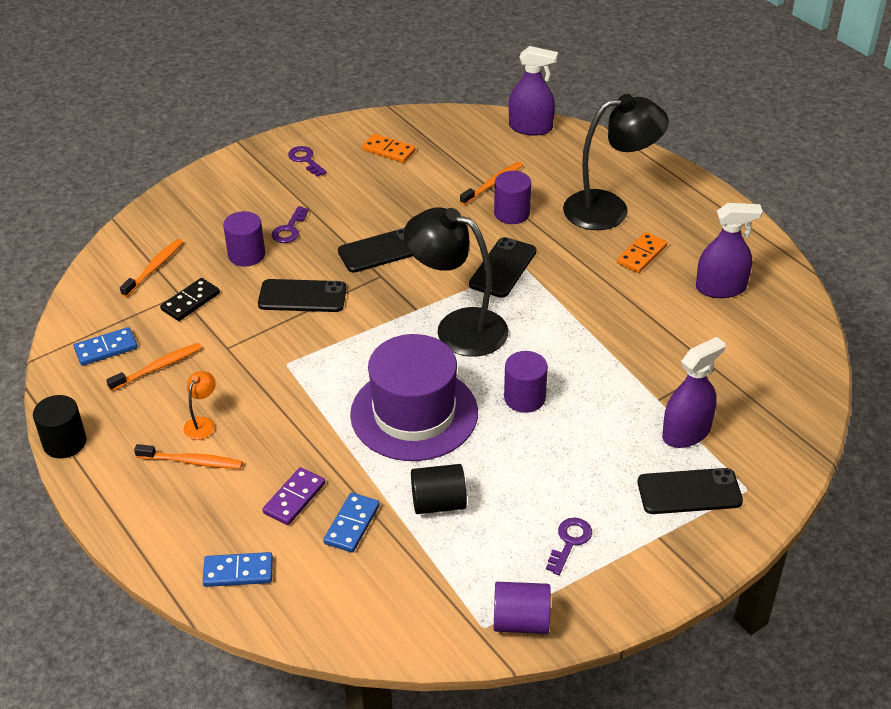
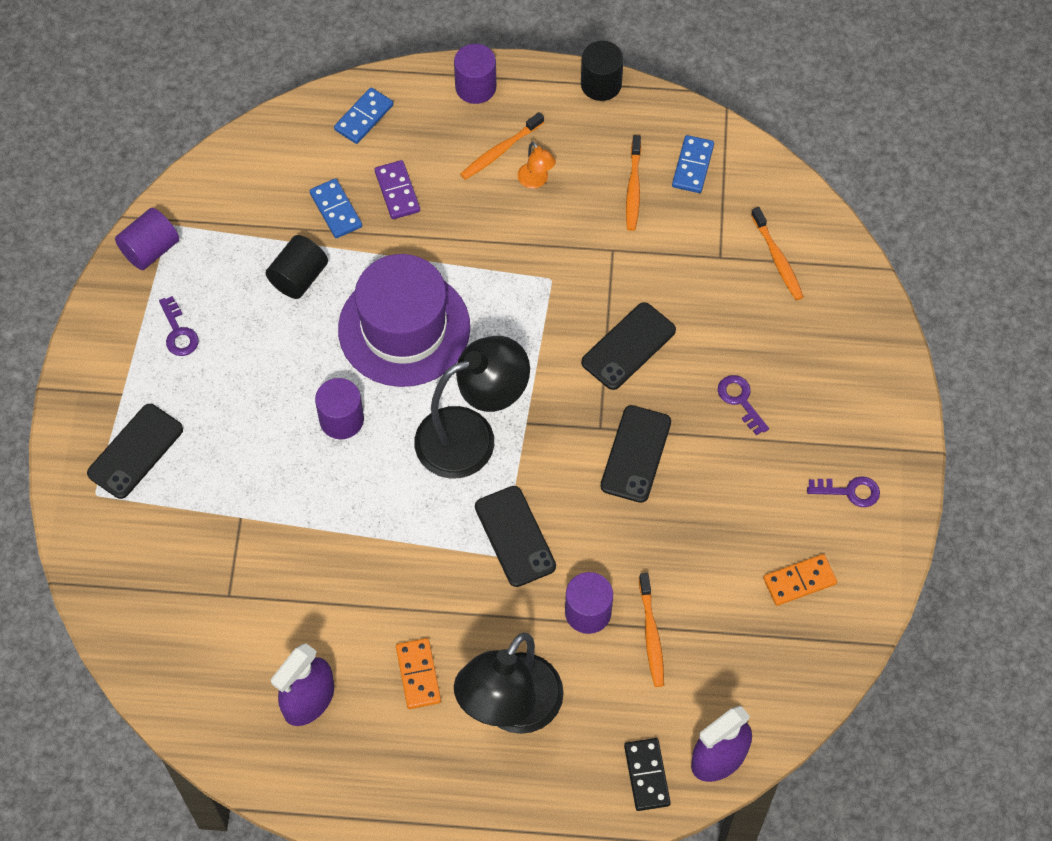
camera: 130 degrees right, 20 degrees up
black domino [160,278,220,321] -> black domino moved to [624,738,671,811]
purple cylinder [223,211,265,267] -> purple cylinder moved to [454,44,496,104]
purple spray bottle [662,337,726,448] -> none

